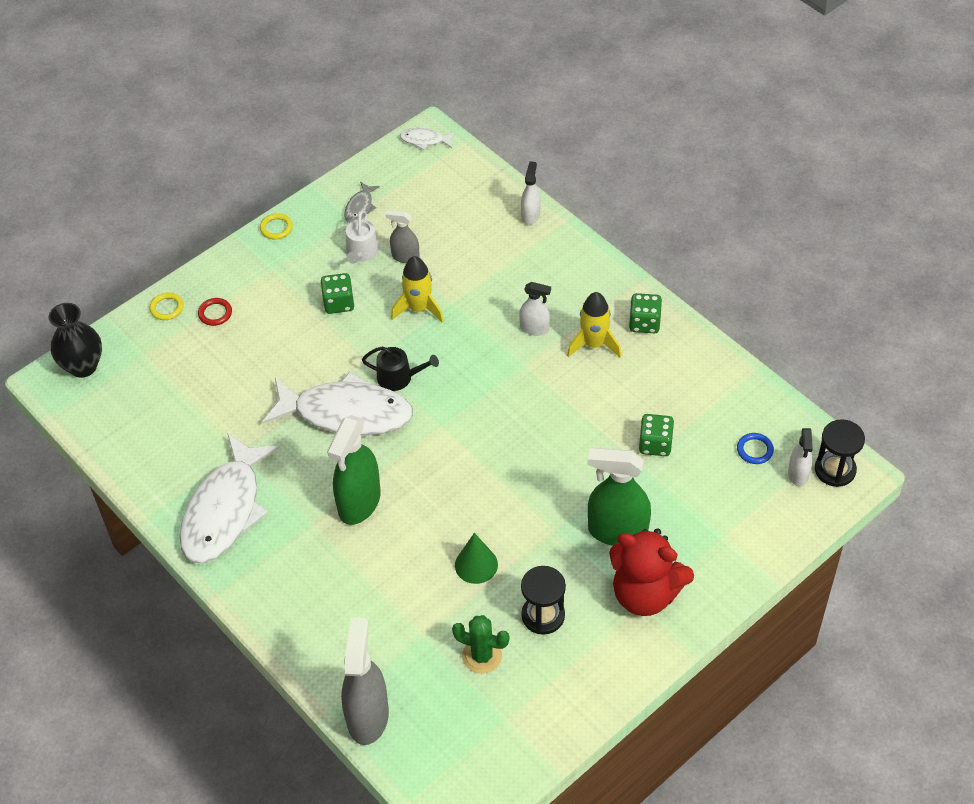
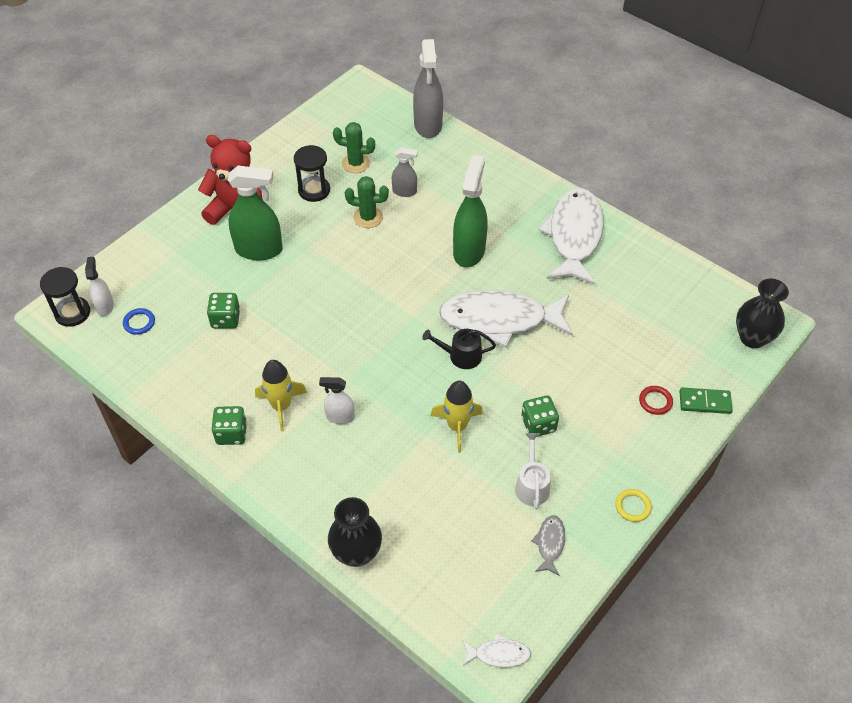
camera: 170 degrees right, 0 degrees up
yellow ring [149,293,184,320] -> green domino [679,387,733,414]
grey spray bottle [385,210,420,263] -> grey spray bottle moved to [392,148,418,197]
green cone [455,533,498,584] -> green cactus [345,176,389,228]
white spray bottle [521,161,540,225] -> black vase [328,497,382,567]

